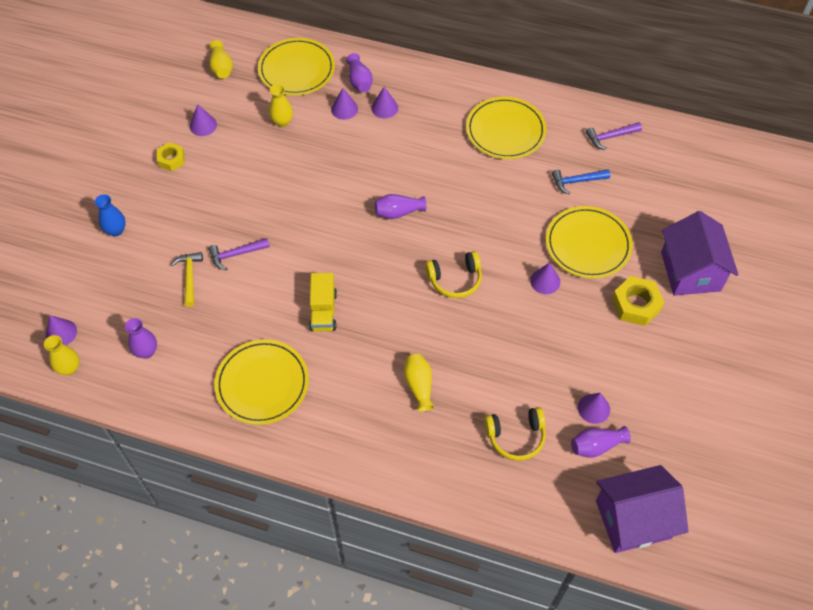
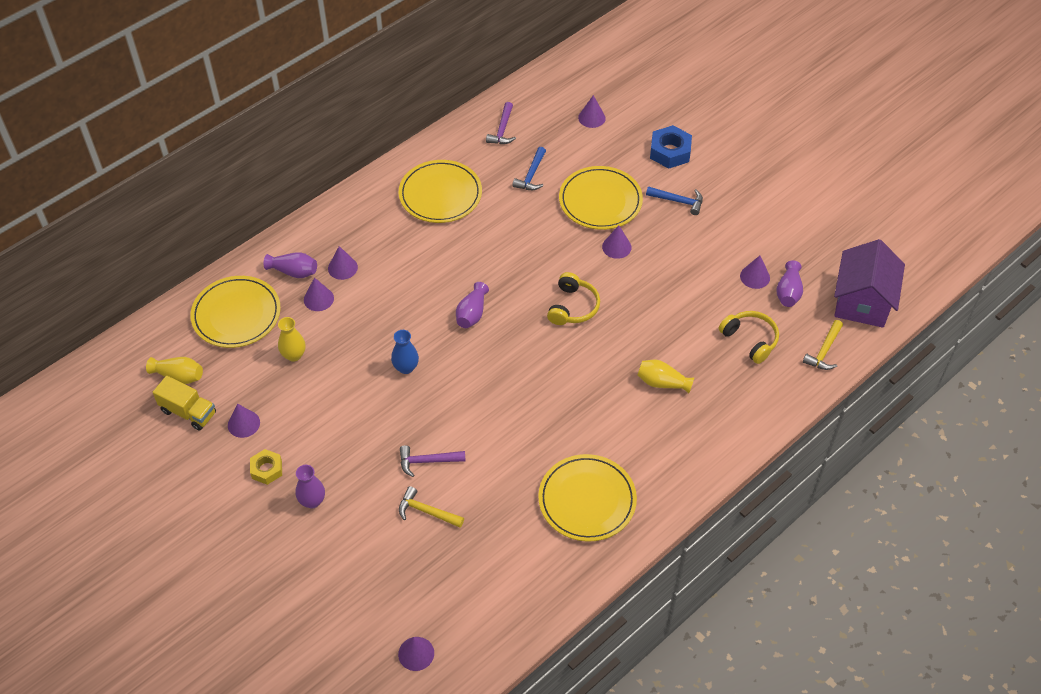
camera: 60 degrees left, 5 degrees down
yellow vase [44,335,80,375] -> none
blue vase [95,194,126,237] -> blue vase moved to [391,330,419,374]
purple vase [125,318,157,359] -> purple vase moved to [296,465,325,508]
purple hammer [208,238,270,270] -> purple hammer turned 75 degrees clockwise [400,445,466,477]
yellow truck [309,273,337,332] -> yellow truck moved to [153,376,216,431]
yellow headphones [484,407,546,461] -> yellow headphones turned 60 degrees counterclockwise [719,311,779,364]
yellow nut [612,276,665,326] -> blue hammer [646,186,703,215]
purple house [661,211,739,296] -> blue nut [650,125,692,169]
none -> purple cone [578,95,606,128]
none -> yellow hammer [803,320,843,370]

